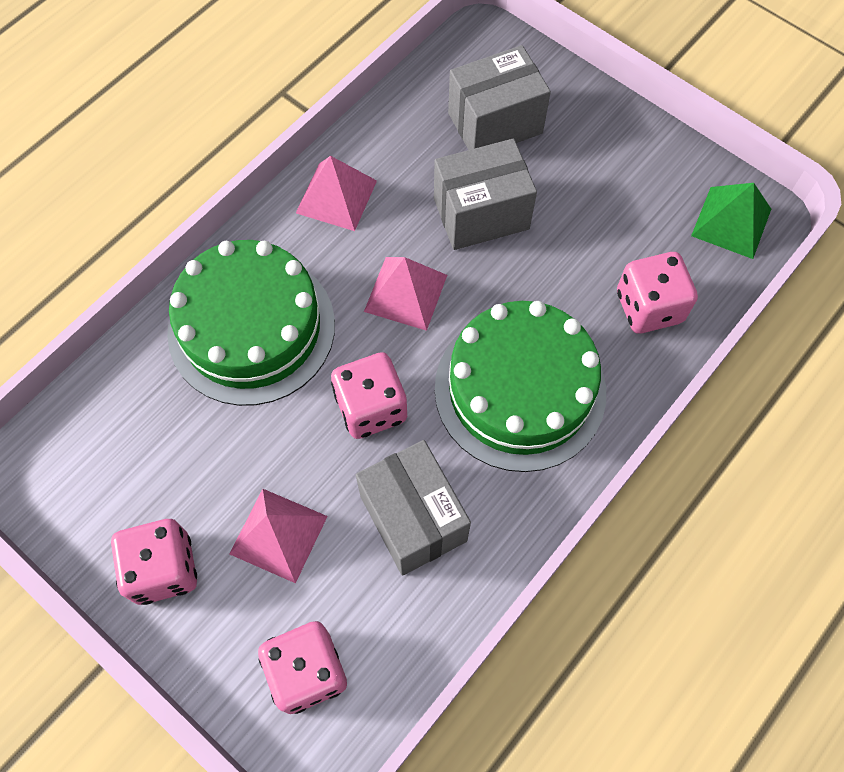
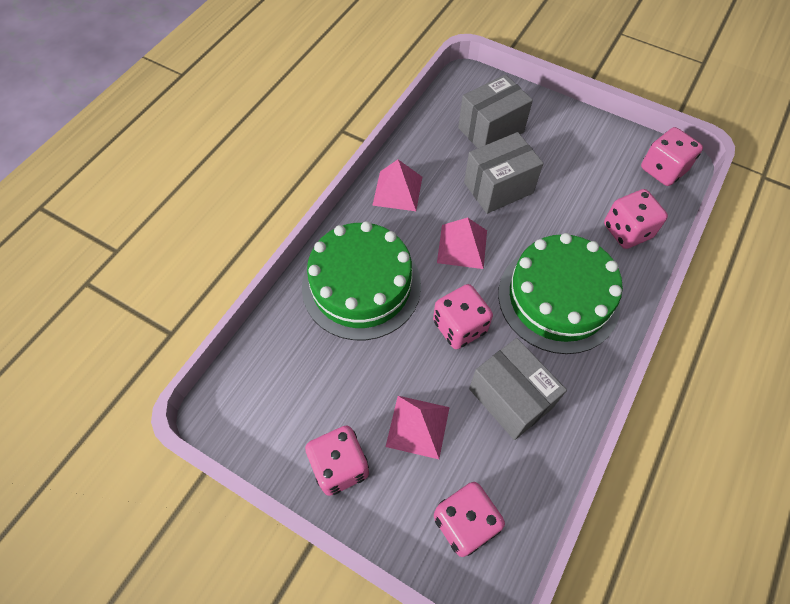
camera: 10 degrees left, 5 degrees down
green pyramid [691,183,771,259] -> pink dice [641,127,703,186]

